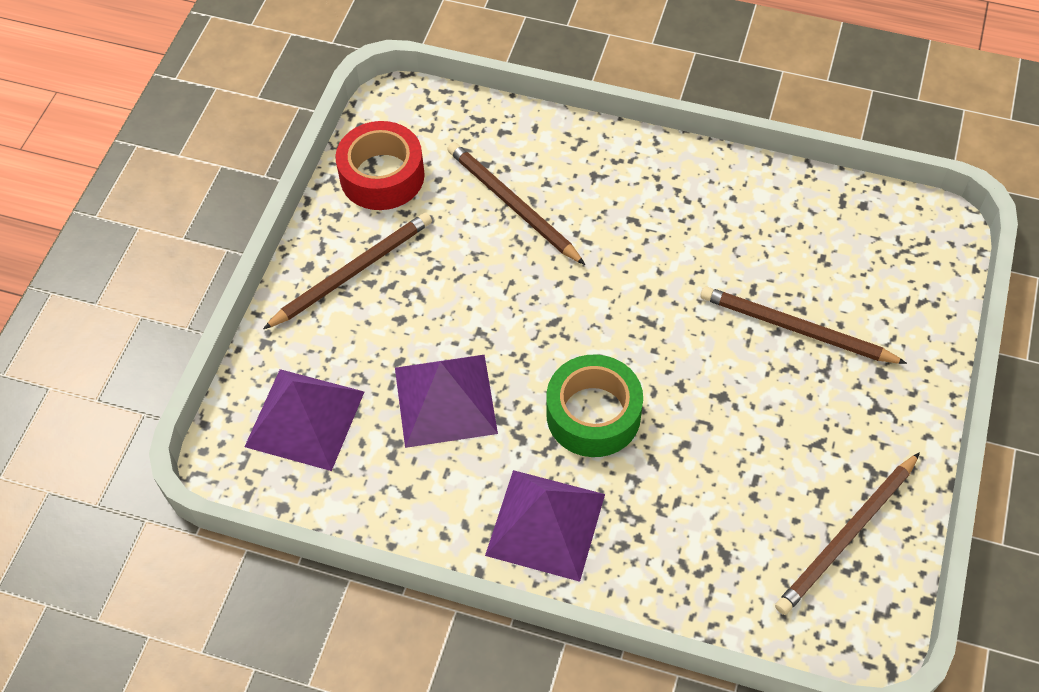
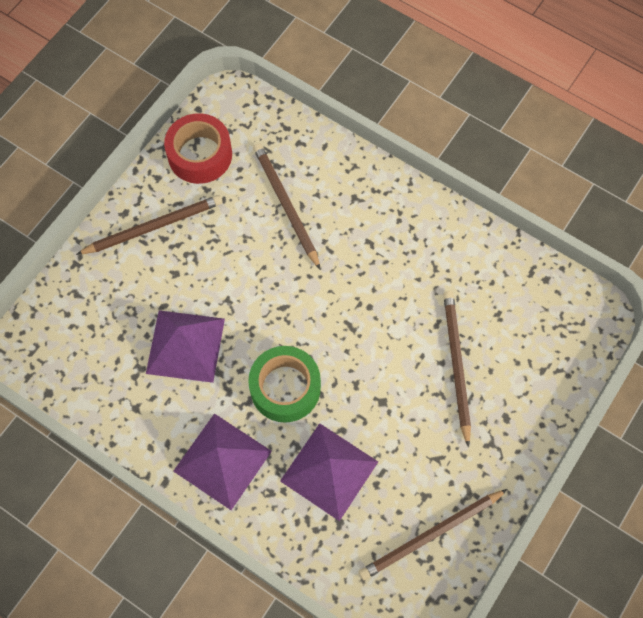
camera: 15 degrees right, 10 degrees up
purple pyramid [244,369,364,471] -> purple pyramid moved to [280,423,378,521]
brown pencil [700,286,907,364] -> brown pencil turned 45 degrees clockwise [443,291,471,447]

